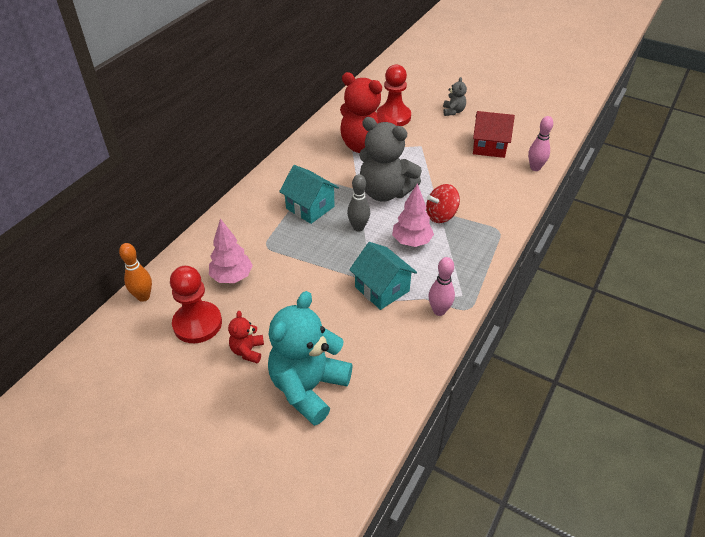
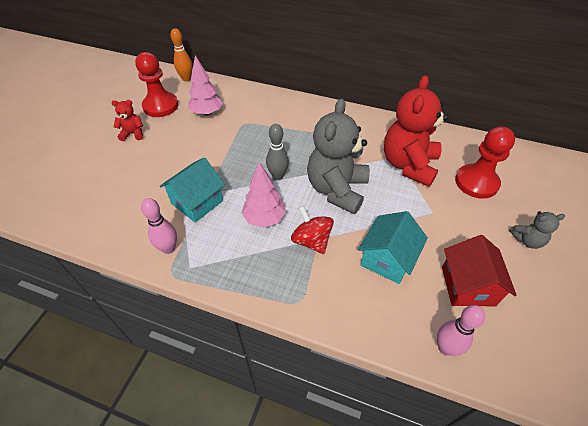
camera: 80 degrees right, 5 degrees up
turquoise teddy bear [268,291,353,426] -> none
turquoise house [279,165,339,224] -> turquoise house moved to [358,211,428,284]

